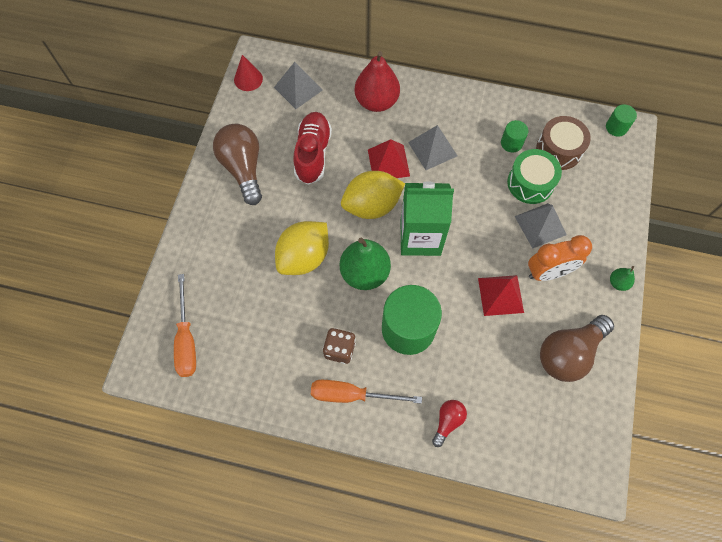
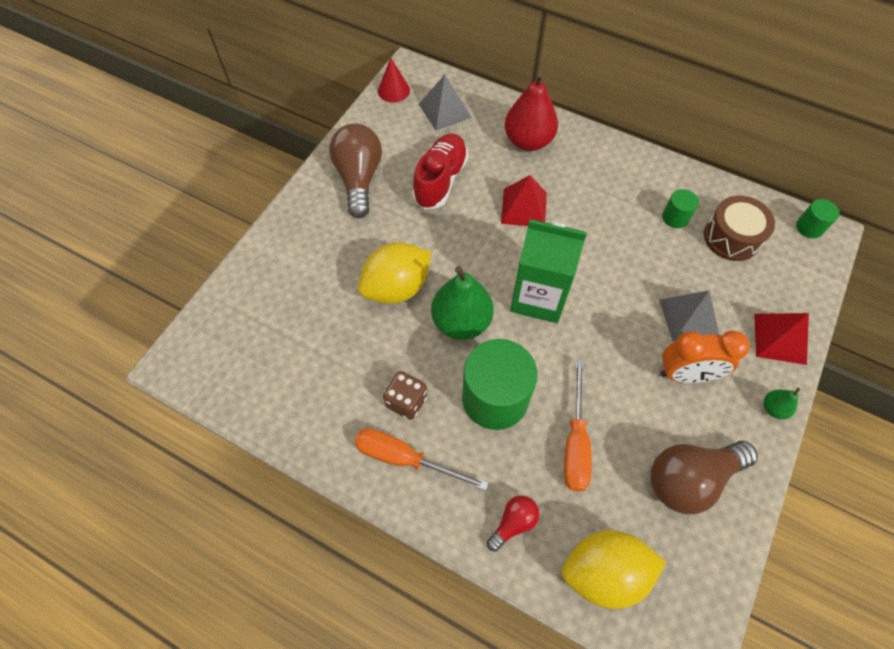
camera: 15 degrees right, 5 degrees down
orange screwdriver [174,274,196,377] -> orange screwdriver moved to [564,359,592,491]
yellow lemon [341,171,405,219] -> yellow lemon moved to [562,530,666,609]
grey pyramid [408,125,457,170] -> none
red pyramid [478,275,524,316] -> red pyramid moved to [754,313,809,365]
green drum [507,149,562,204] -> none

